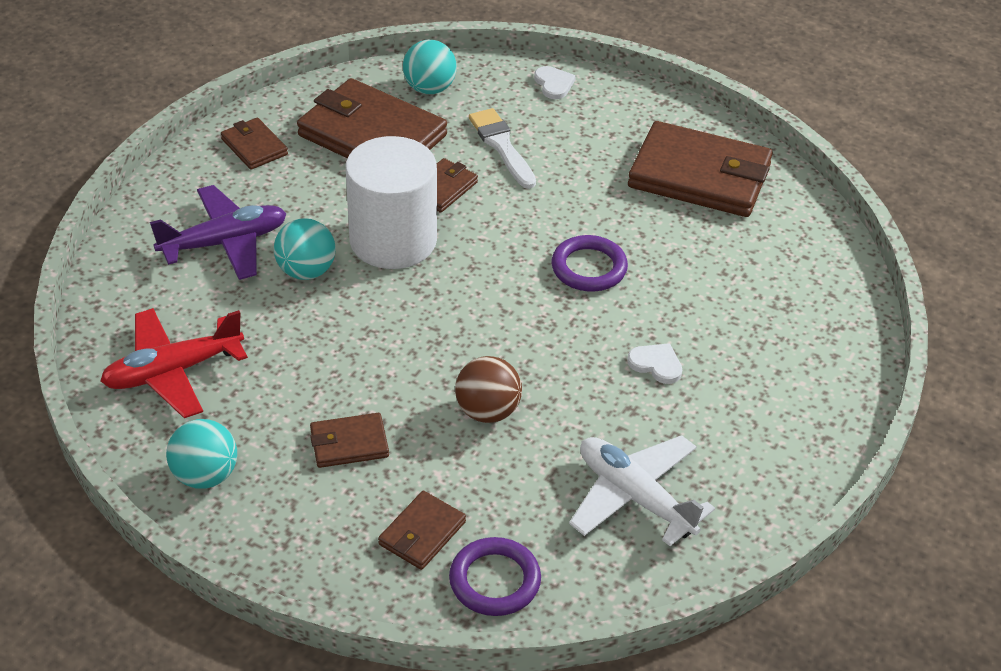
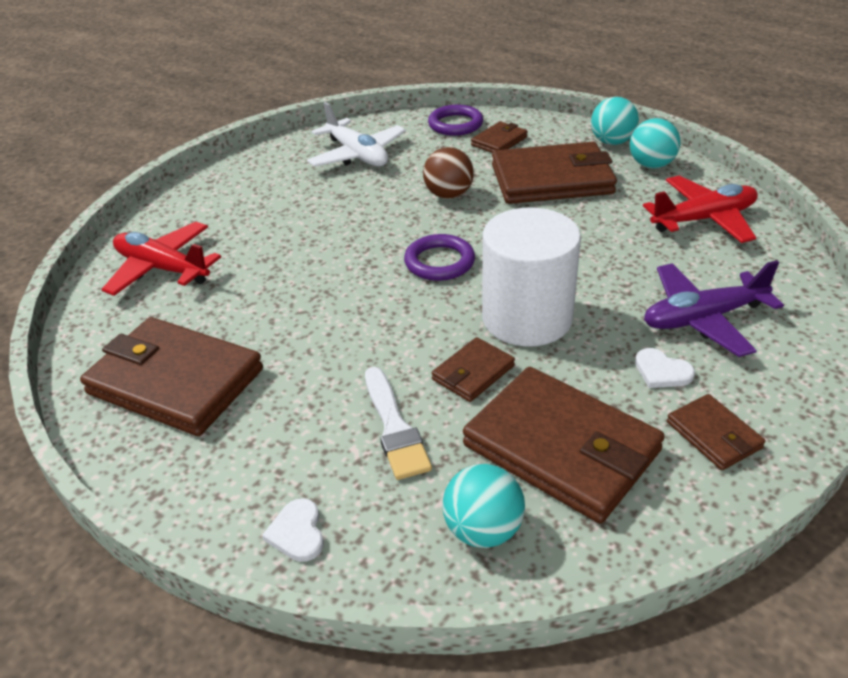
camera: 170 degrees left, 5 degrees down
turquoise ball [274,218,336,280] -> turquoise ball moved to [591,97,639,145]
brown wallet [310,413,389,468] -> brown wallet [492,142,617,204], size x2.08
purple ring [552,235,628,292] -> purple ring moved to [404,234,475,281]
white heart [627,343,682,384] -> white heart moved to [635,348,695,388]
none -> red plane [101,222,221,296]

